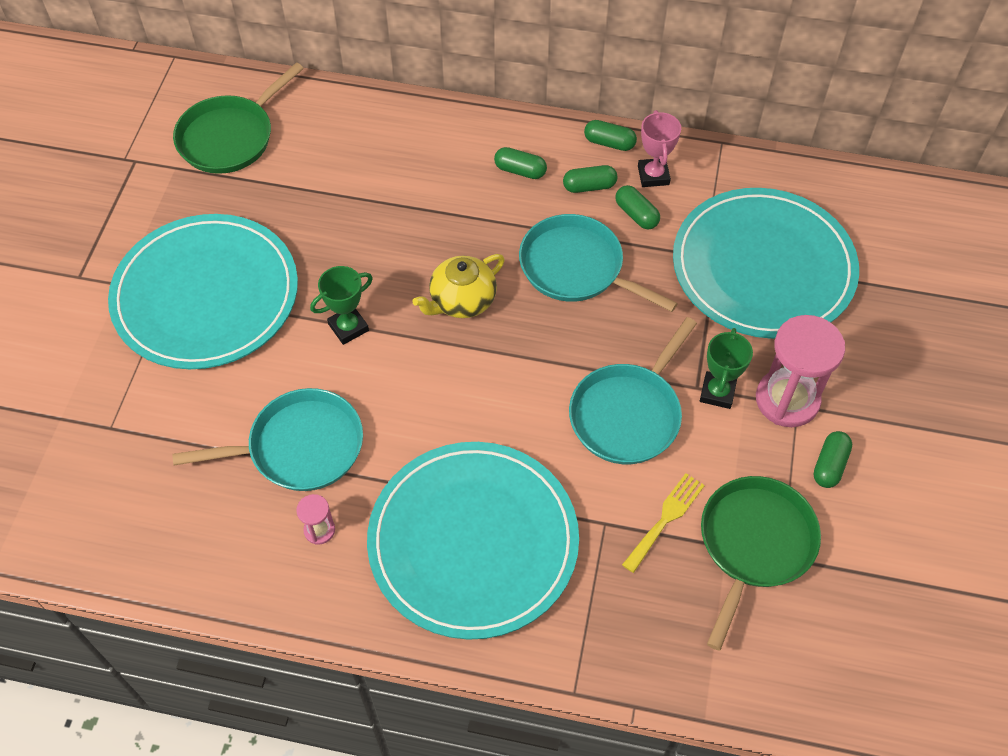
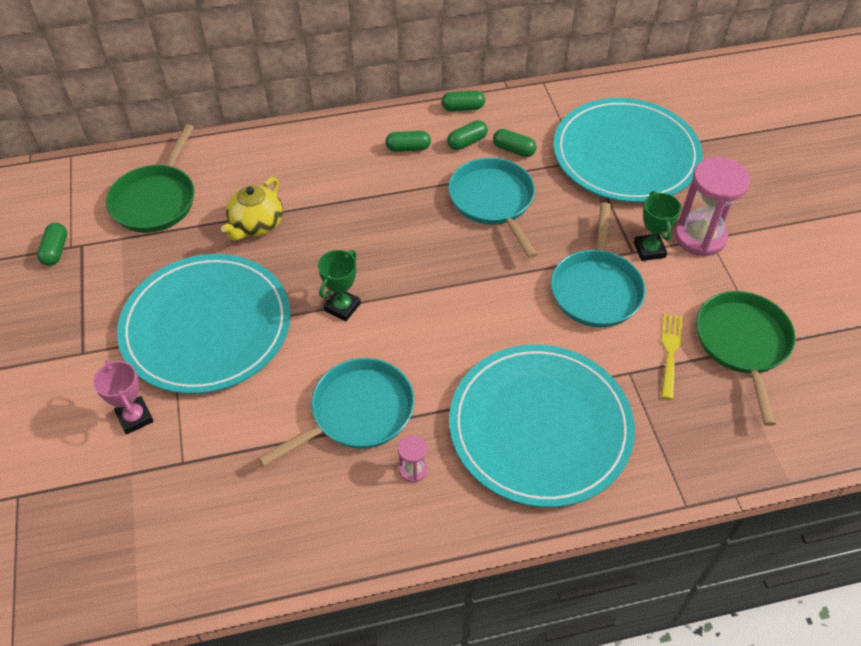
camera: 25 degrees left, 5 degrees down
yellow teapot [412,254,505,318] -> yellow teapot moved to [221,177,283,241]
turquoise pan [519,214,678,312] -> turquoise pan turned 60 degrees clockwise [448,157,538,258]
pink trophy [638,110,681,187] -> pink trophy moved to [93,360,154,435]
green capsule [813,431,852,488] -> green capsule moved to [37,223,67,266]

